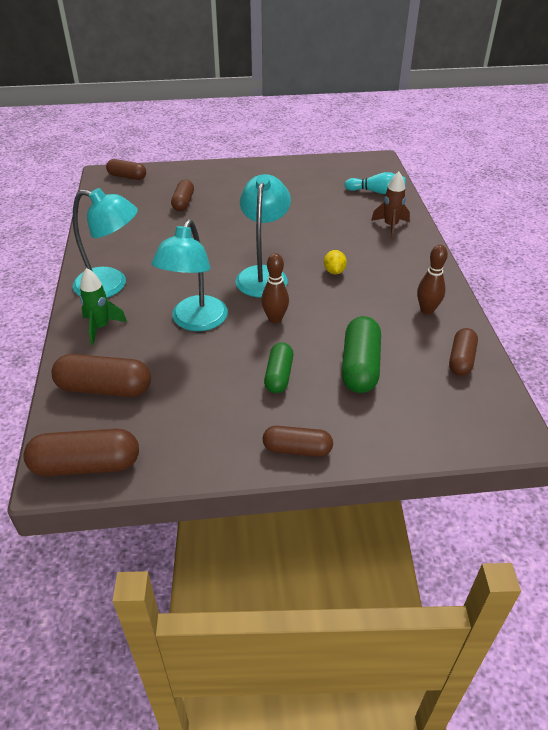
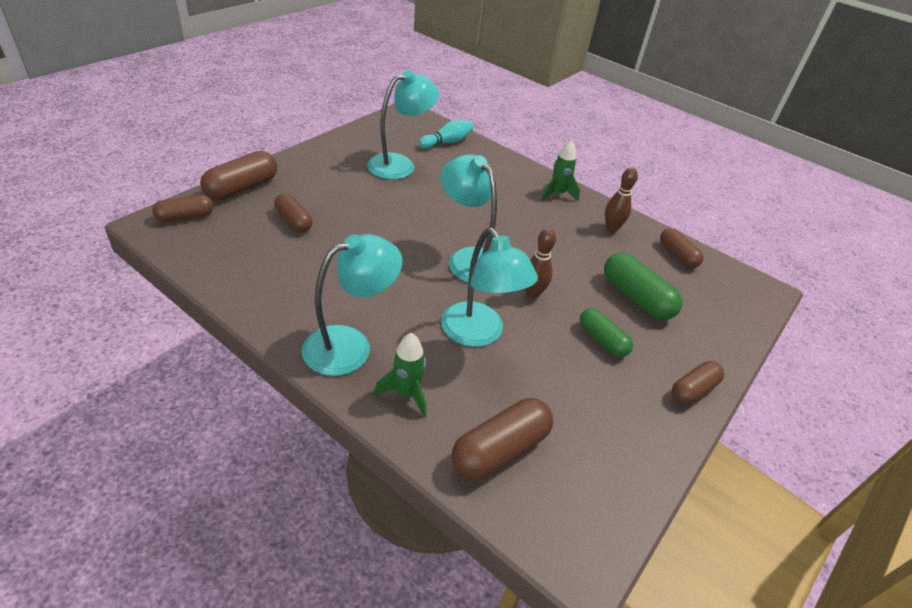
camera: 50 degrees left, 0 degrees up
brown capsule [23,429,139,476] -> brown capsule moved to [200,151,277,200]
yellow lemon [324,250,347,274] -> none
brown rocket [371,171,410,239] -> none
none -> turquoise lamp [367,70,439,179]
none -> green rocket [541,140,580,201]

